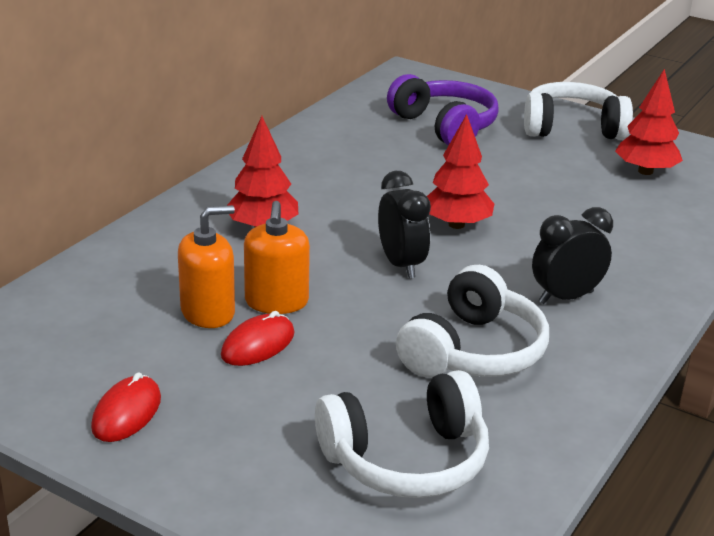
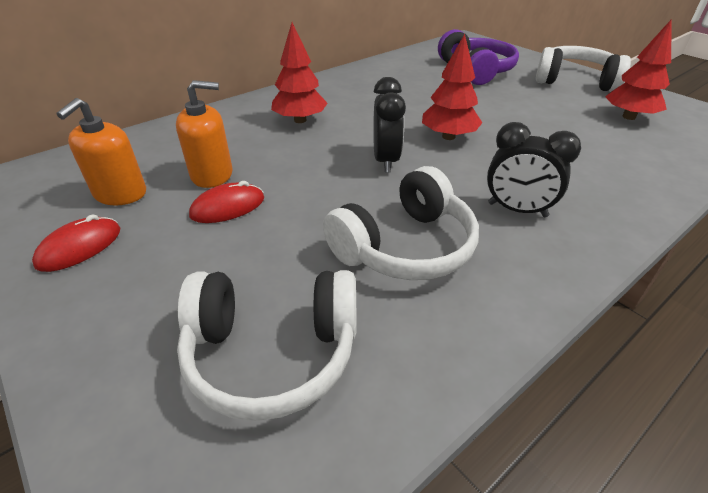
camera: 20 degrees right, 10 degrees up
orange soap dispenser [244,201,310,314] -> orange soap dispenser moved to [56,98,146,205]
black clock [532,207,613,304] -> black clock turned 150 degrees counterclockwise [487,122,581,217]

